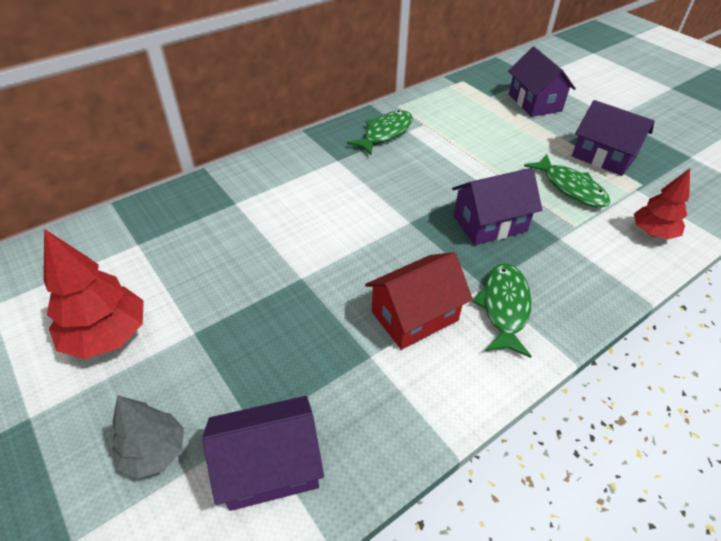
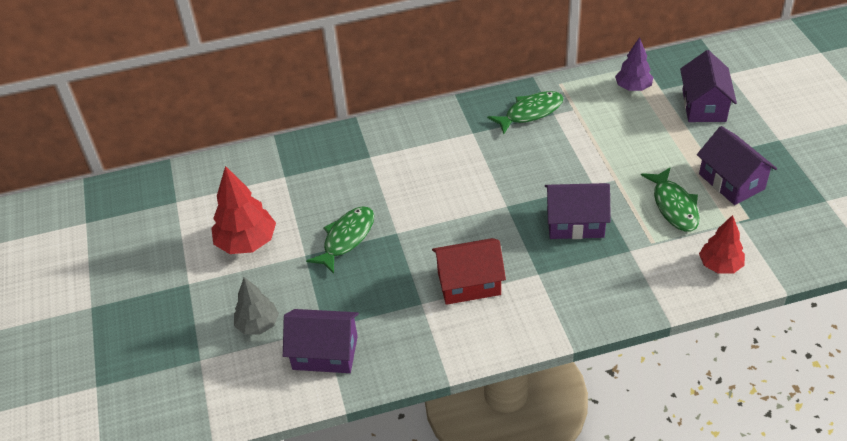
camera: 25 degrees right, 0 degrees up
green fish [472,263,532,358] -> green fish moved to [306,206,374,274]
none -> purple tree [615,37,653,91]

